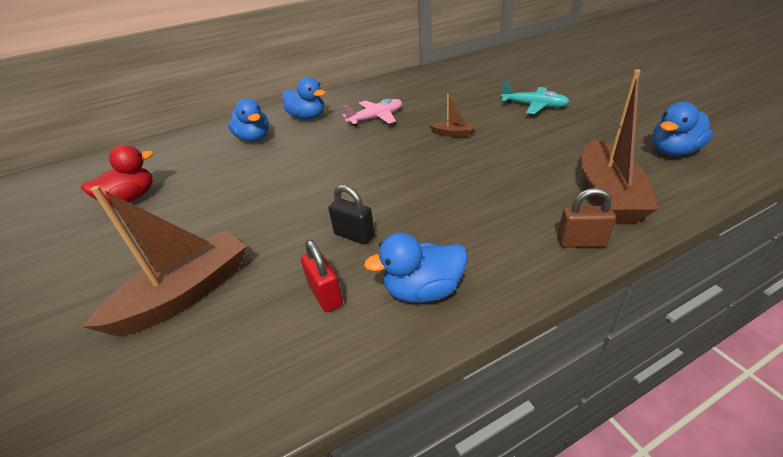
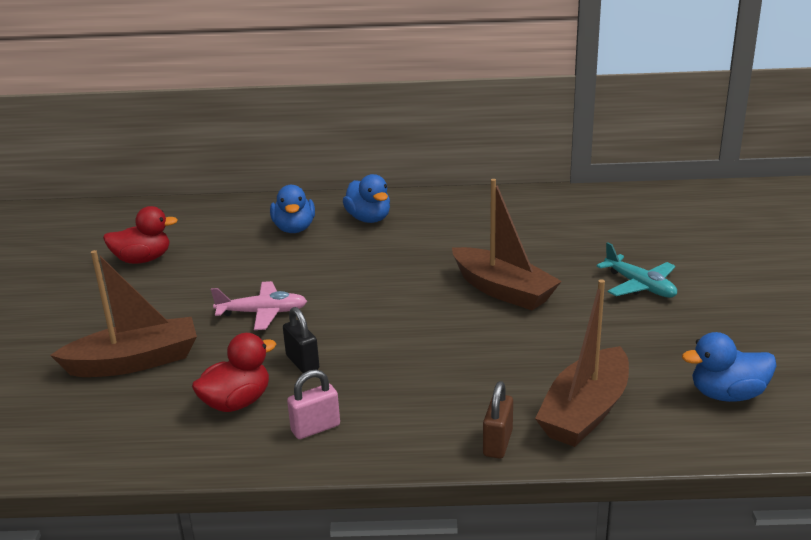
camera: 25 degrees right, 10 degrees down
red padlock [301,240,343,313] -> red duck [192,333,276,412]
pink plane [342,99,402,126] -> pink plane moved to [211,281,307,330]
blue duck [364,232,468,303] -> pink padlock [287,369,340,439]
brown boat [429,94,474,137] -> brown boat [452,179,562,310], size x2.22
brown padlock [558,188,616,248] -> brown padlock turned 75 degrees clockwise [483,381,513,459]

